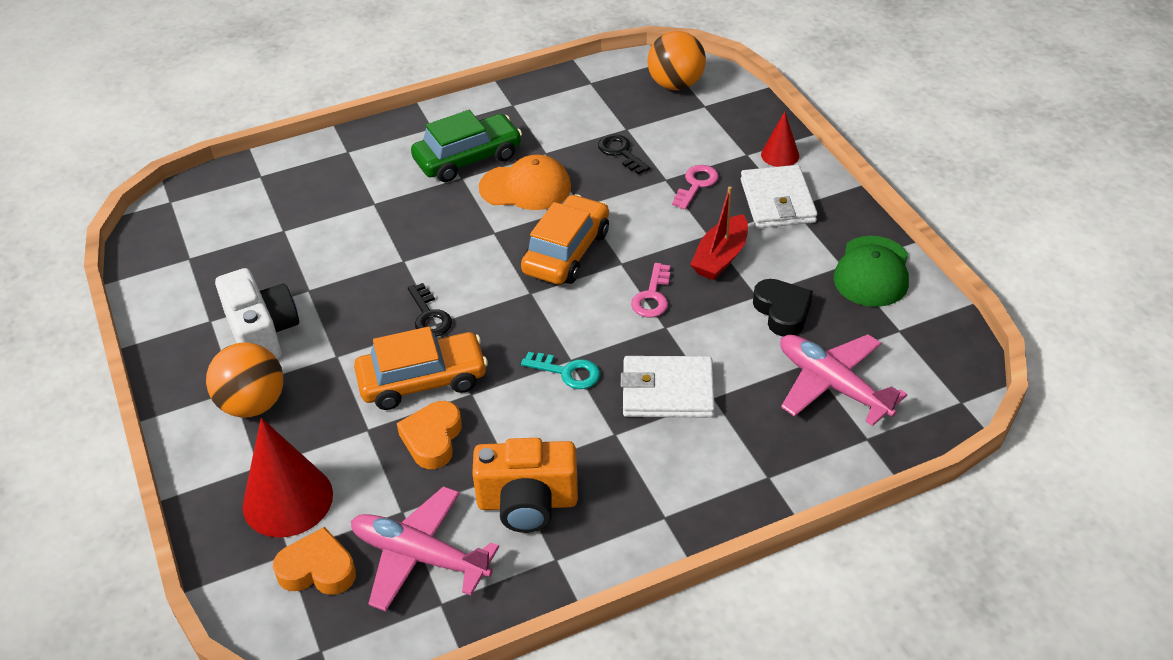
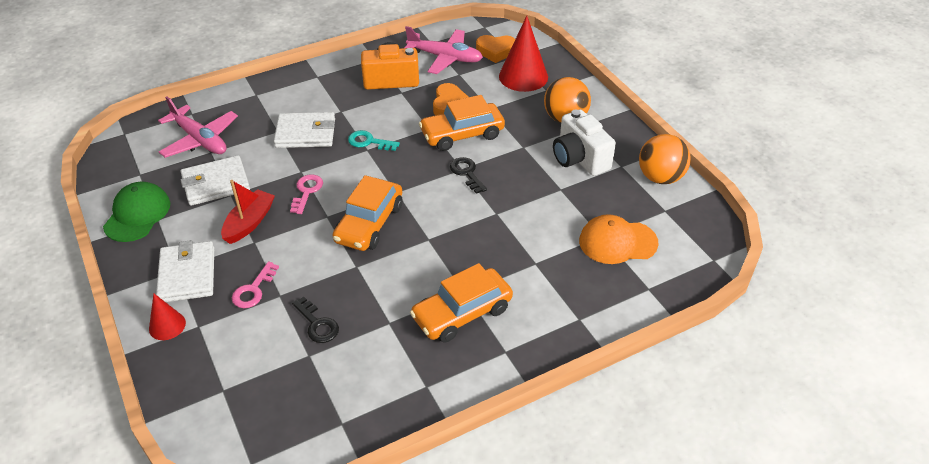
camera: 175 degrees right, 0 degrees up
green car [411,110,522,182] -> orange car [410,263,513,343]
orange cap [479,155,571,210] -> orange cap moved to [579,214,658,264]
orange ball [648,31,706,90] -> orange ball moved to [639,134,691,184]
black heart [753,279,813,336] -> white wallet [181,155,250,206]

